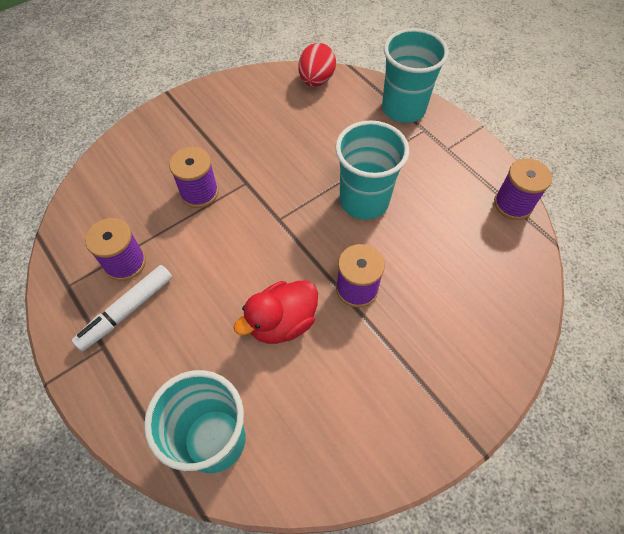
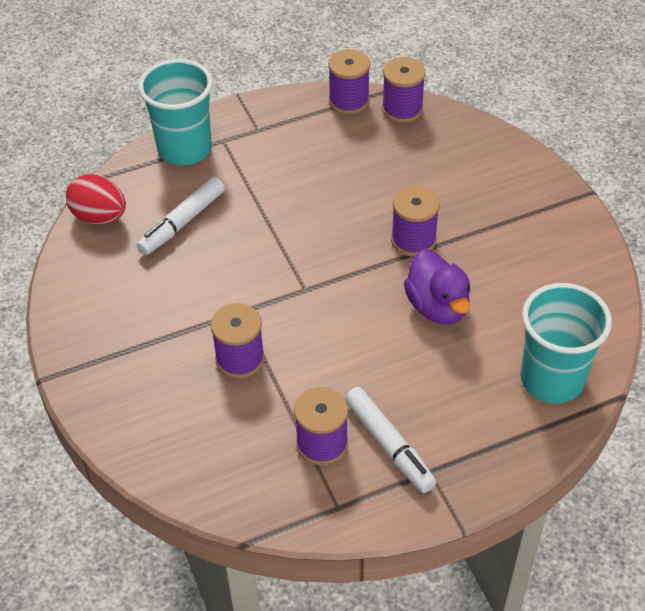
camera: 75 degrees left, 10 degrees down
red duck [234,280,318,344] -> purple duck [404,250,470,325]
turquoise cup [335,120,409,220] -> none
none -> white marker [136,177,225,255]
none -> purple spool [382,57,426,123]

